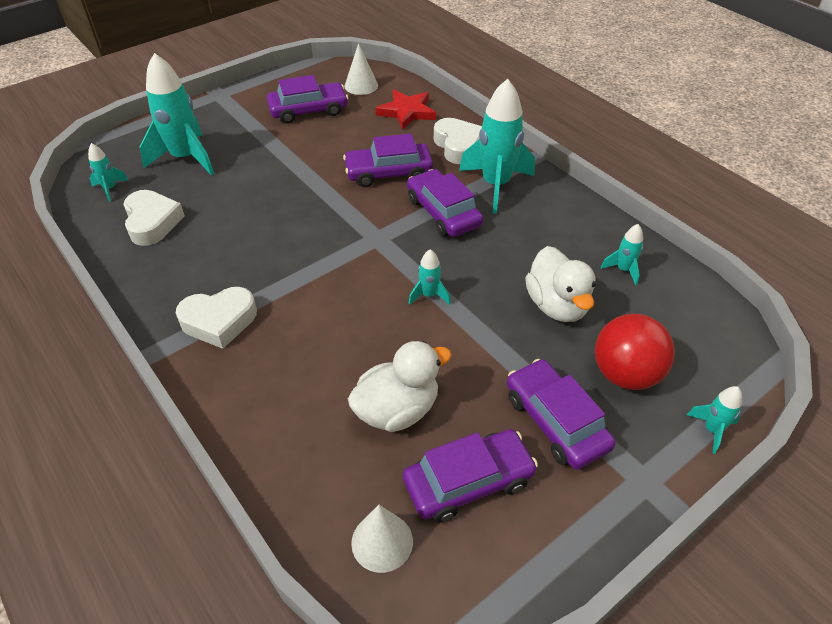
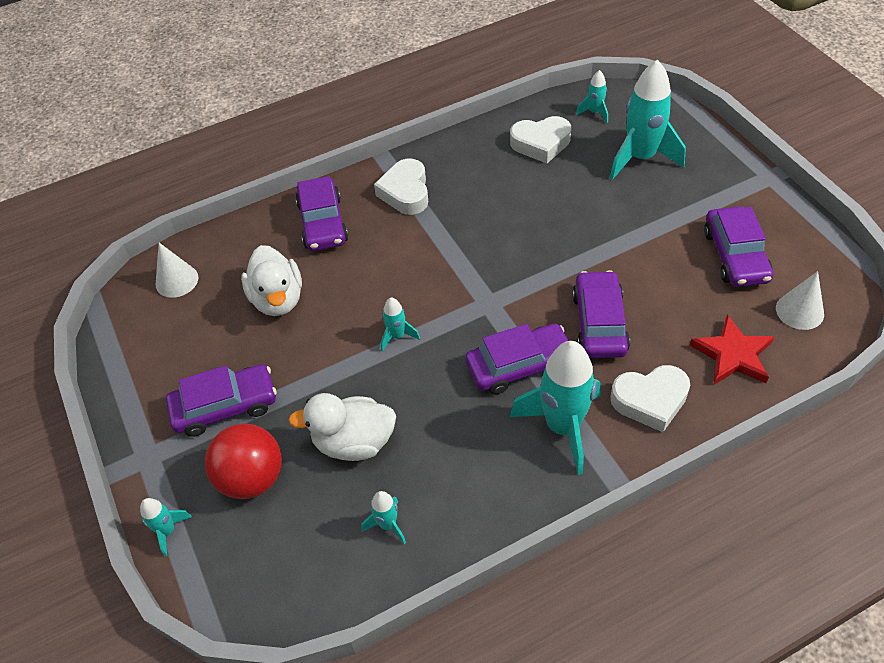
camera: 105 degrees right, 5 degrees up
purple car [403,429,538,523] -> purple car moved to [295,176,348,251]

